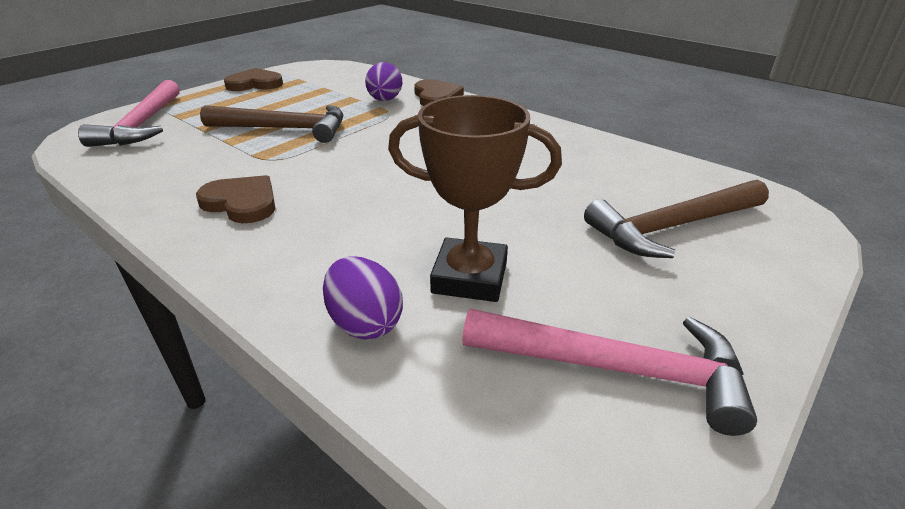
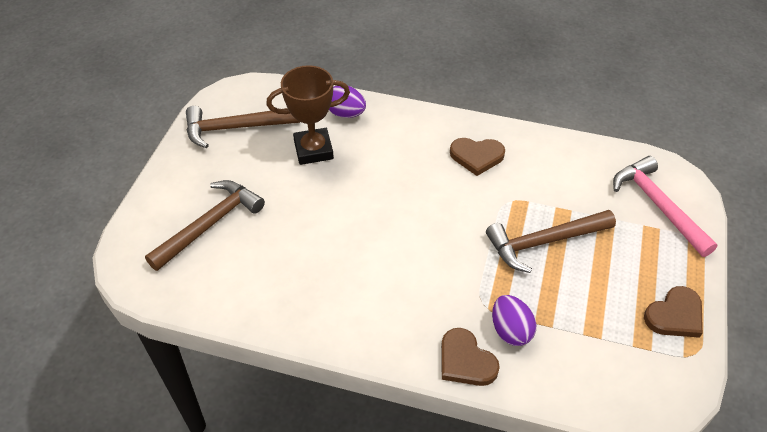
camera: 155 degrees right, 15 degrees up
pink hammer [462,309,757,436] -> brown hammer [186,106,300,148]

